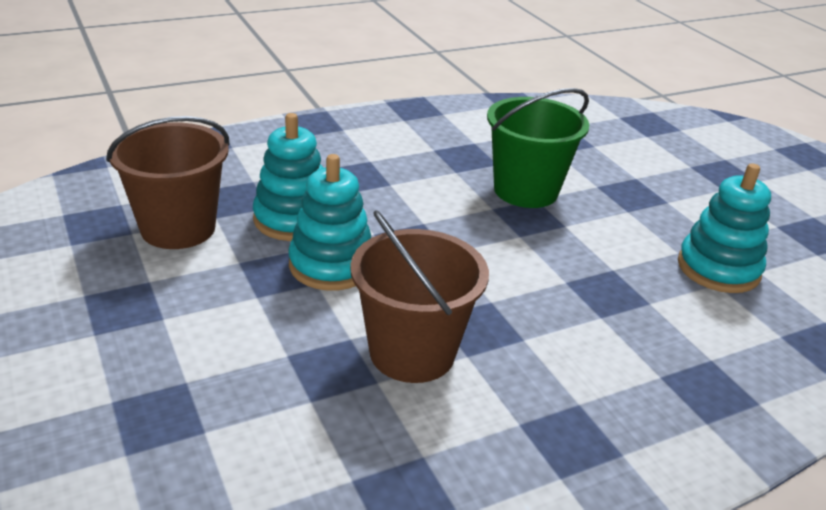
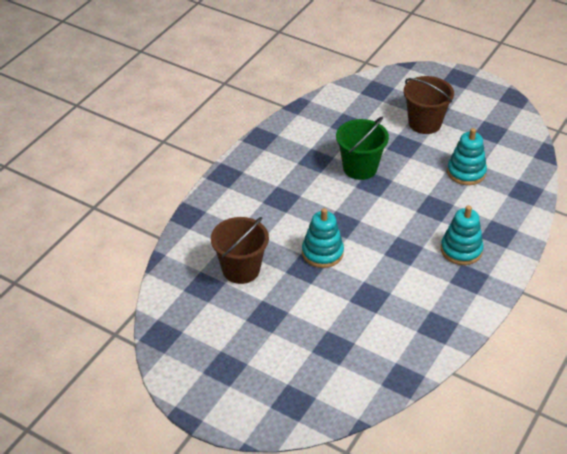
camera: 30 degrees left, 10 degrees up
turquoise stacking toy [253,113,323,241] -> turquoise stacking toy moved to [441,205,484,265]
brown bucket [350,210,489,383] -> brown bucket moved to [404,76,454,134]

